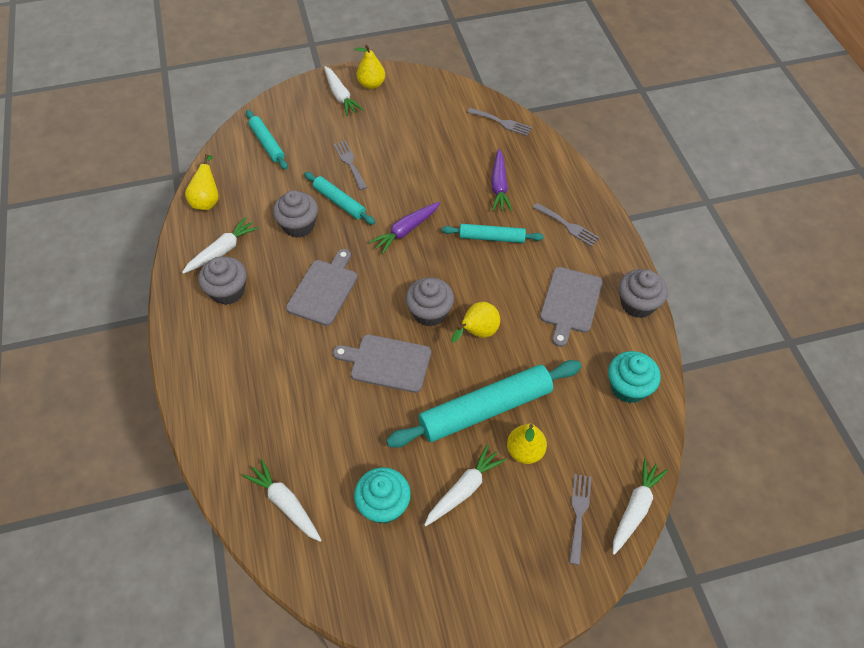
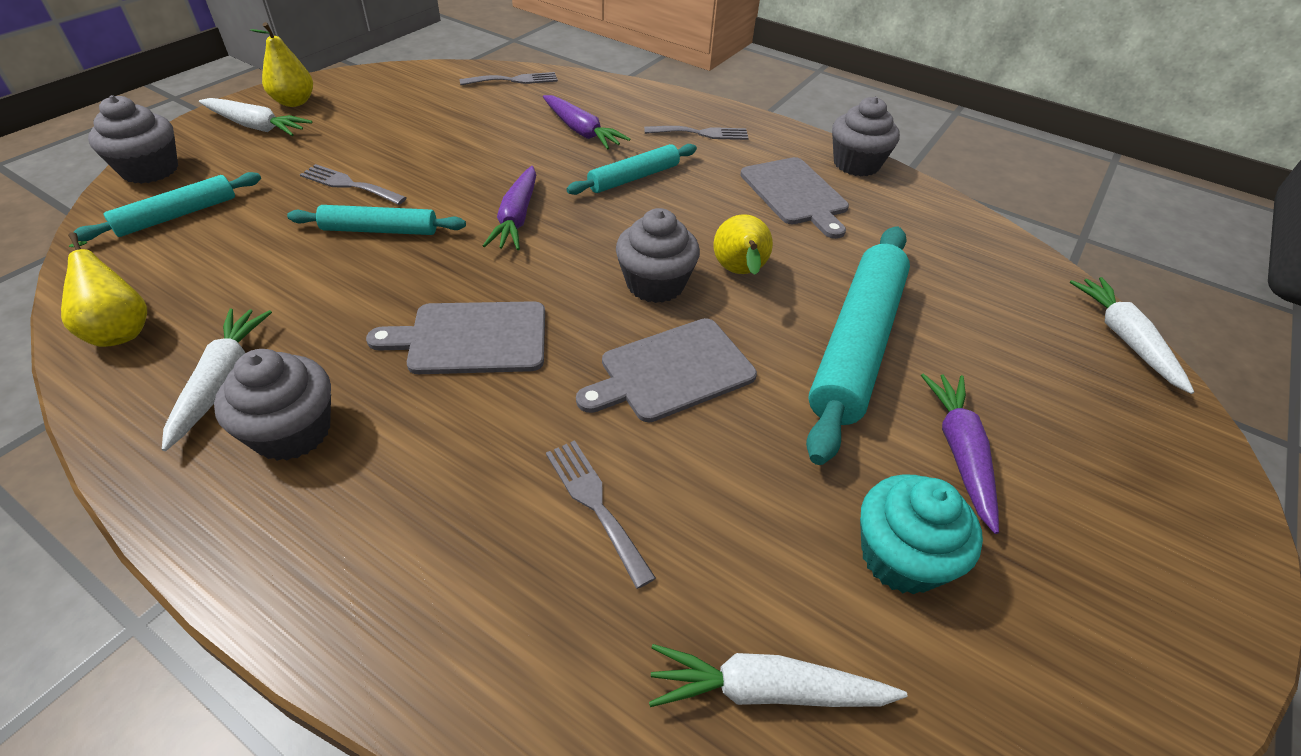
camera: 45 degrees left, 10 degrees down
turquoise rolling pin [246,110,288,170] -> turquoise rolling pin turned 60 degrees counterclockwise [73,172,261,241]
grey cupcake [273,190,318,238] -> grey cupcake moved to [88,95,178,184]
grey cutting board [286,249,358,326] -> grey cutting board turned 75 degrees counterclockwise [366,301,545,374]
white carrot [424,444,506,526] -> purple carrot [921,374,999,534]
yellow pear [507,424,547,464] -> none
grey fork [569,474,592,565] -> grey fork moved to [546,440,656,589]
turquoise cupcake [608,351,661,403] -> none

